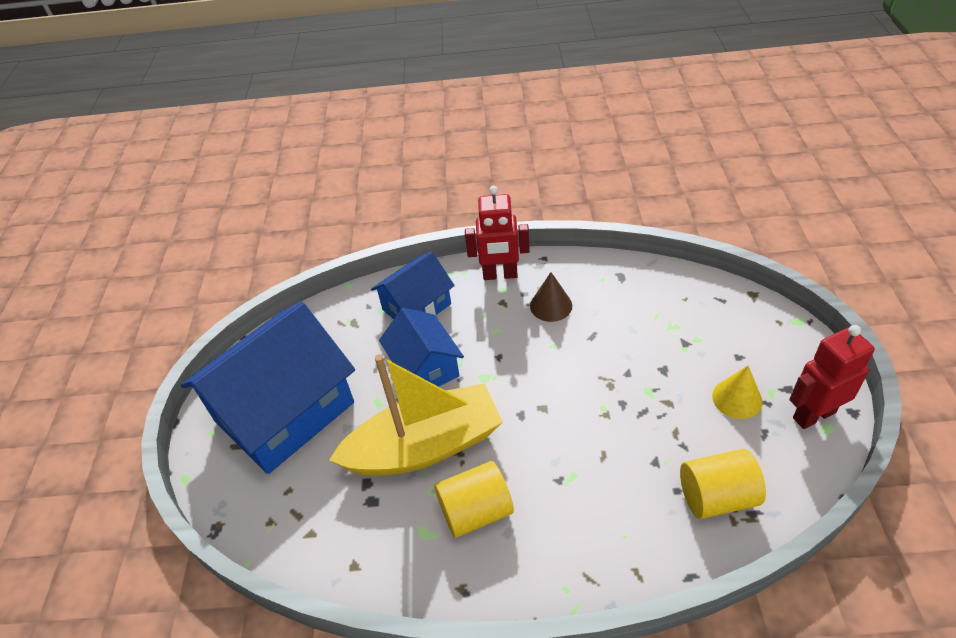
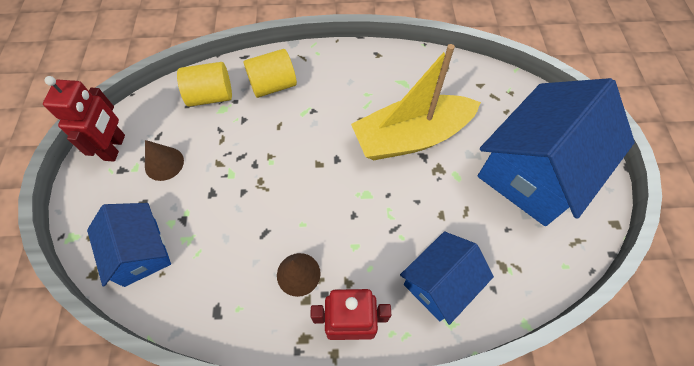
camera: 175 degrees right, 15 degrees up
blue house [379,308,464,387] -> blue house moved to [87,203,171,287]
yellow cylinder [435,461,514,538] -> yellow cylinder moved to [244,49,297,98]
yellow cone [712,365,763,419] -> brown cone [145,140,184,181]
red robot [790,325,875,429] -> red robot turned 60 degrees counterclockwise [43,76,125,162]

